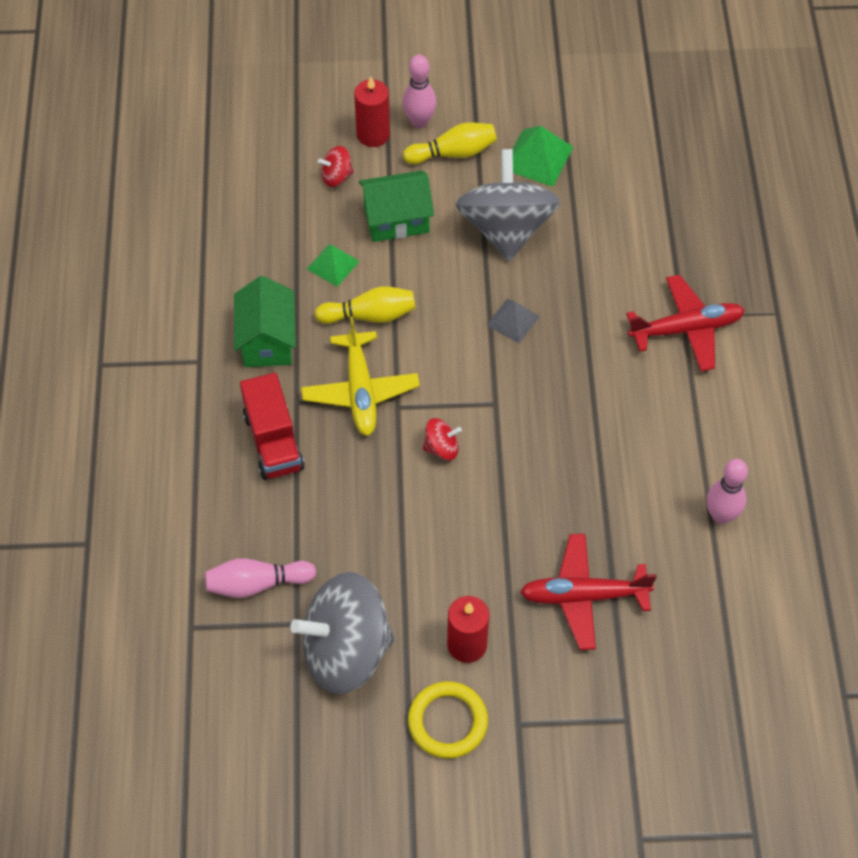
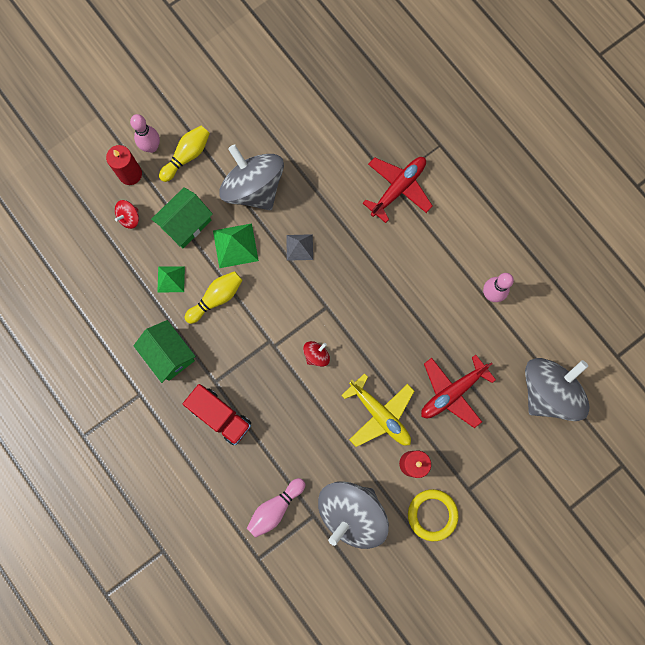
camera: 35 degrees left, 20 degrees up
yellow plane [301,316,420,436] -> yellow plane moved to [341,373,414,447]
green pyramid [513,126,573,187] -> green pyramid moved to [213,223,259,268]
none -> grey spinning top [525,358,590,421]

